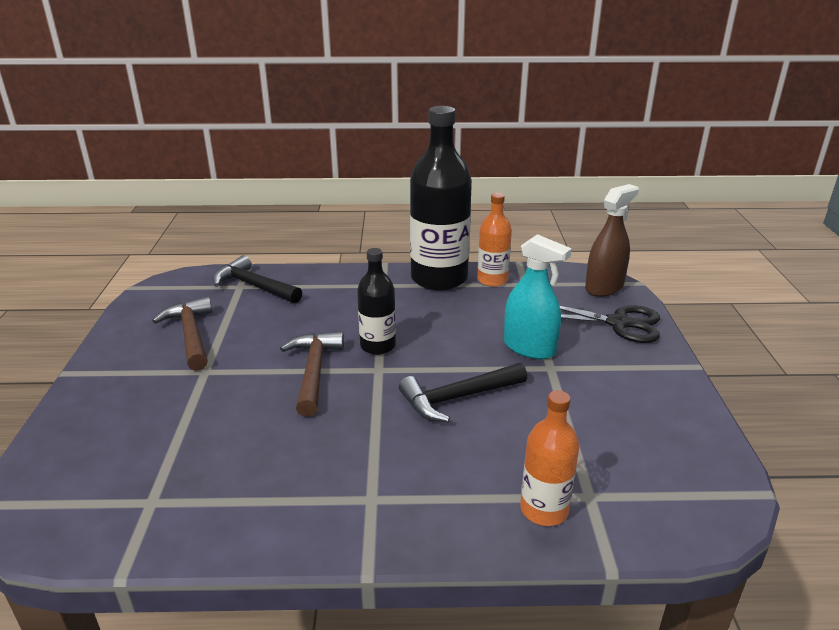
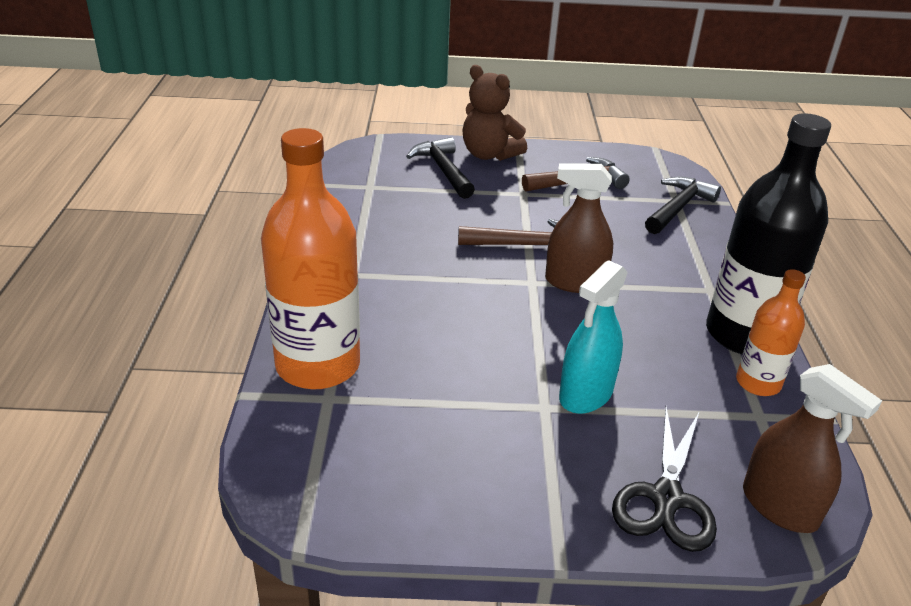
camera: 90 degrees right, 5 degrees up
black bottle [357,248,396,355] -> brown spray bottle [545,163,613,293]
black hammer [399,363,527,422] -> black hammer moved to [406,137,475,199]
orange bottle [520,390,579,526] -> orange bottle [261,128,360,389], size x1.87
none -> brown teddy bear [462,65,527,161]

